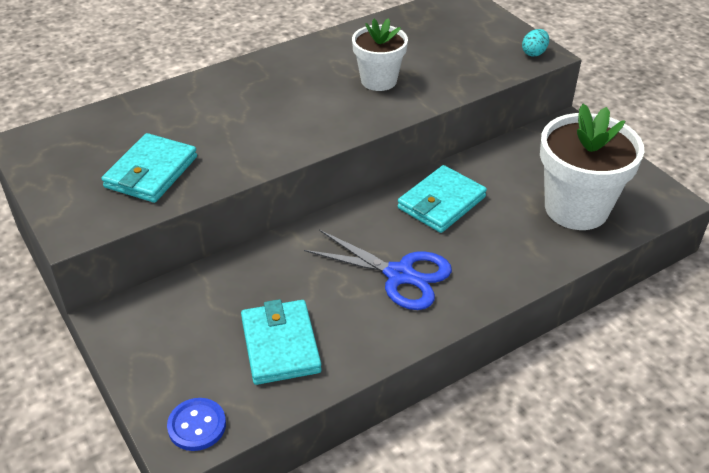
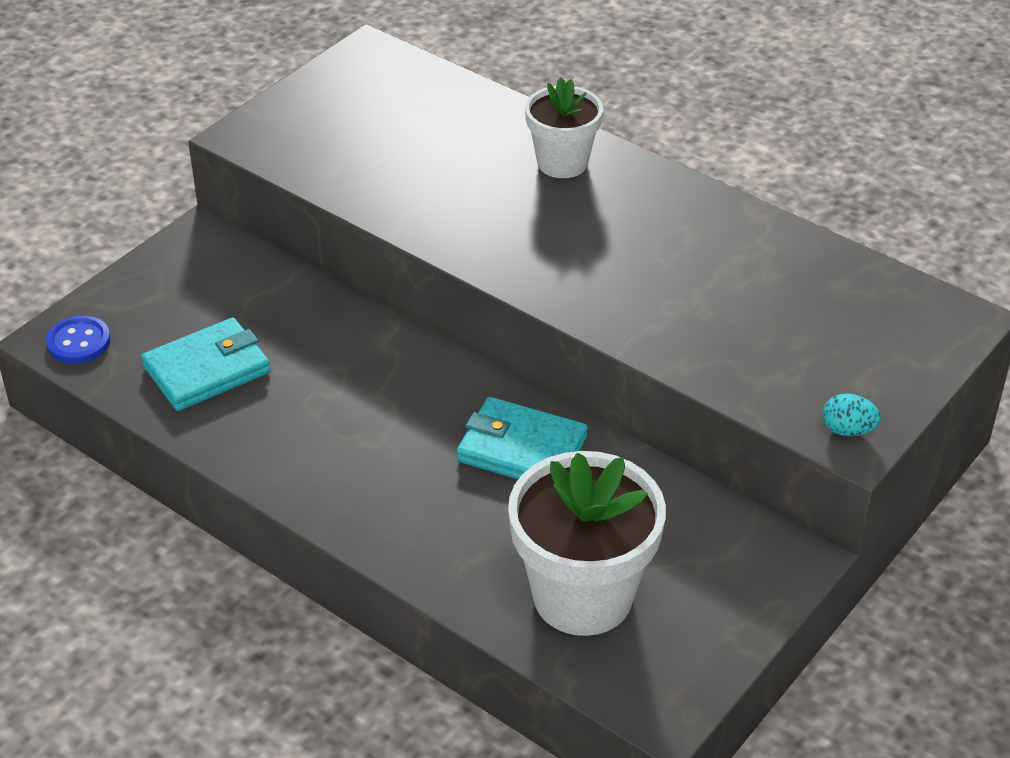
camera: 70 degrees right, 0 degrees up
turquoise wallet [102,133,197,203] -> none
blue scissors [304,230,452,310] -> none
white flower pot [352,18,408,91] -> white flower pot moved to [525,77,603,178]

